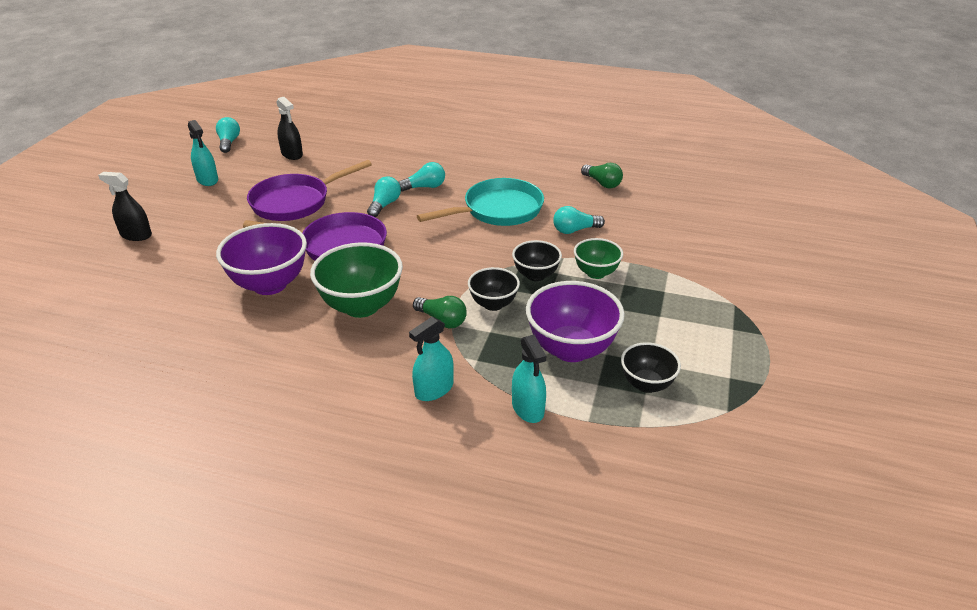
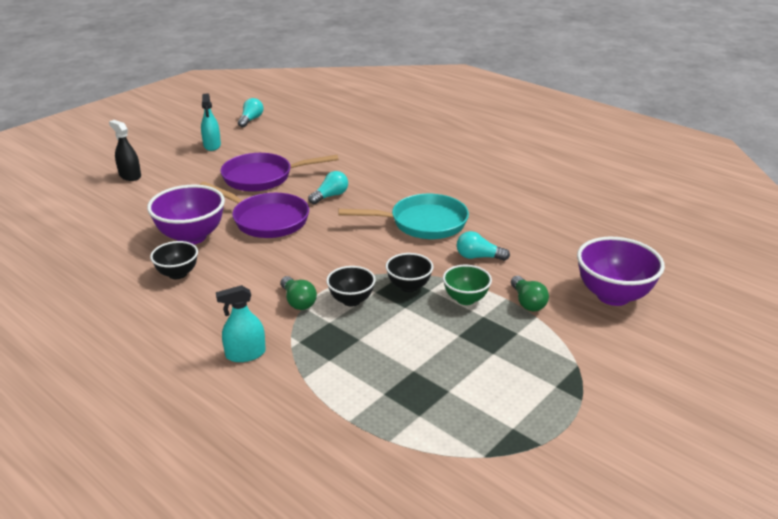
camera: 25 degrees right, 5 degrees down
black spray bottle [276,97,303,160] -> none
green bowl [310,242,403,318] -> none
turquoise light bulb [398,162,445,192] -> none
turquoise spray bottle [512,335,546,423] -> none
purple bowl [526,281,625,362] -> purple bowl moved to [577,237,665,306]
green light bulb [581,163,623,188] -> green light bulb moved to [511,276,549,311]
black bowl [621,342,681,393] -> black bowl moved to [150,241,198,279]

